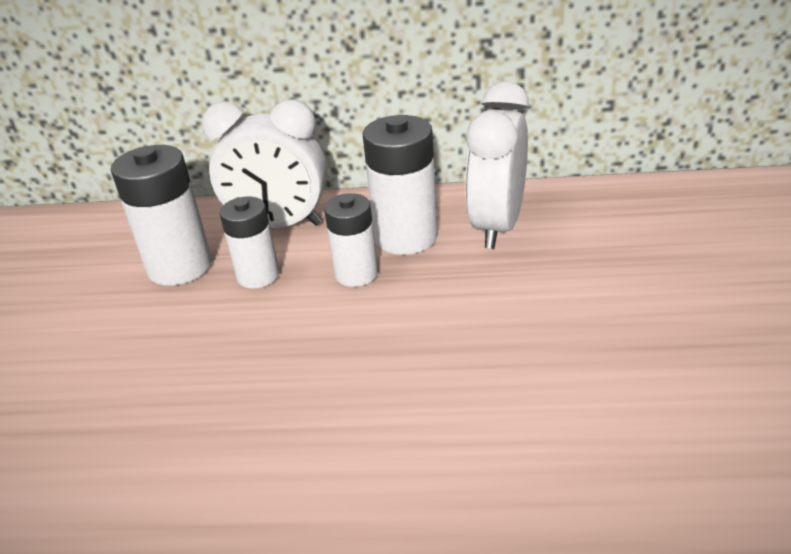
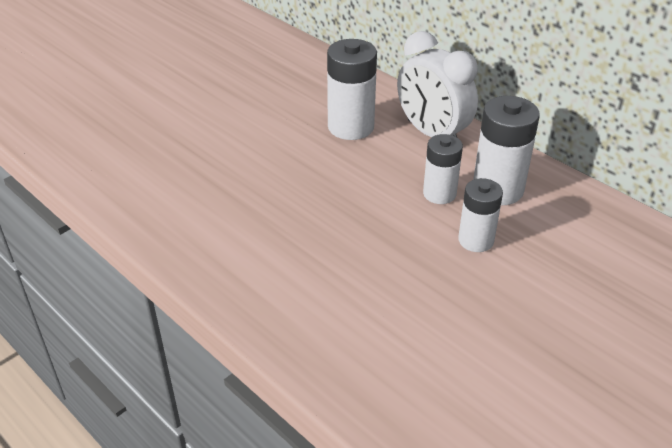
camera: 40 degrees right, 5 degrees up
white battery [219,197,279,288] -> white battery moved to [458,178,503,252]
white clock [465,81,529,249] -> none

